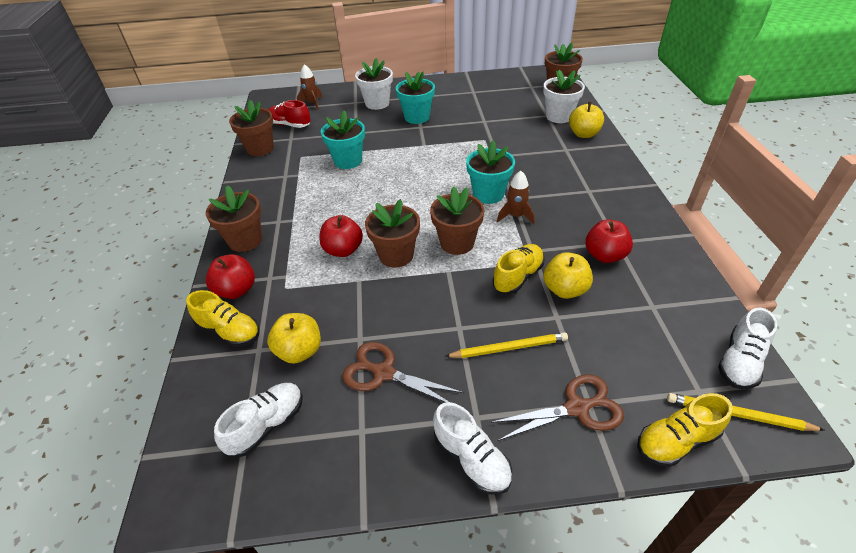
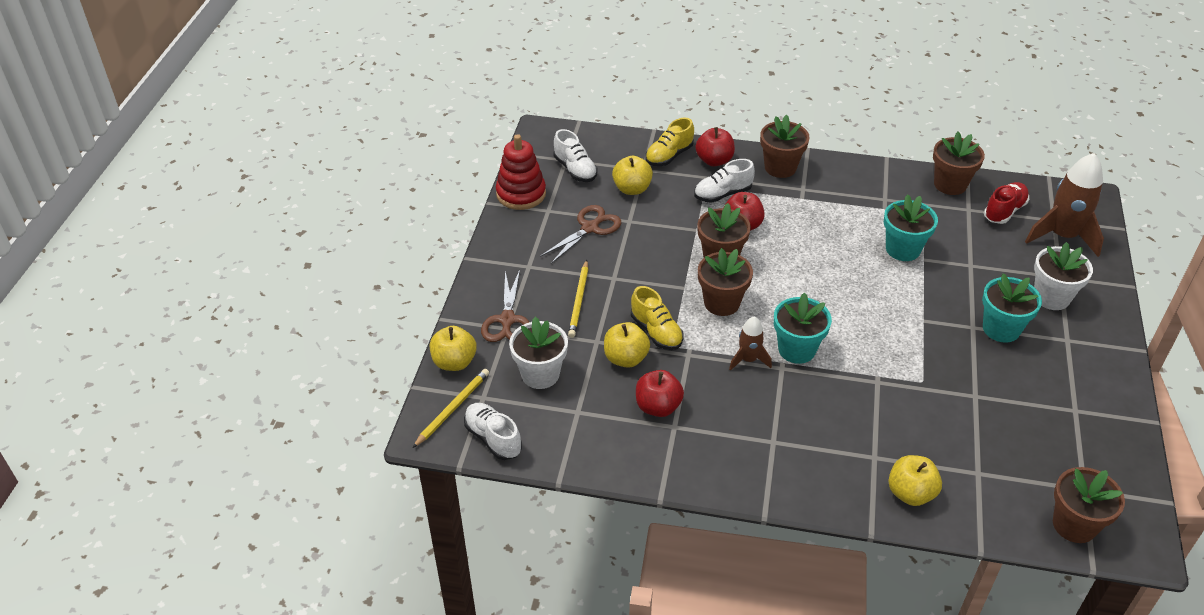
camera: 105 degrees right, 0 degrees up
brown rocket [297,64,322,110] -> brown rocket [1025,153,1104,257], size x1.86
white shoe [433,402,512,495] -> white shoe moved to [694,159,755,203]
white flower pot [543,70,585,123] -> white flower pot moved to [509,317,568,389]
yellow shoe [637,393,733,467] -> yellow apple [430,326,477,371]
none -> red stacking toy [496,134,546,210]

